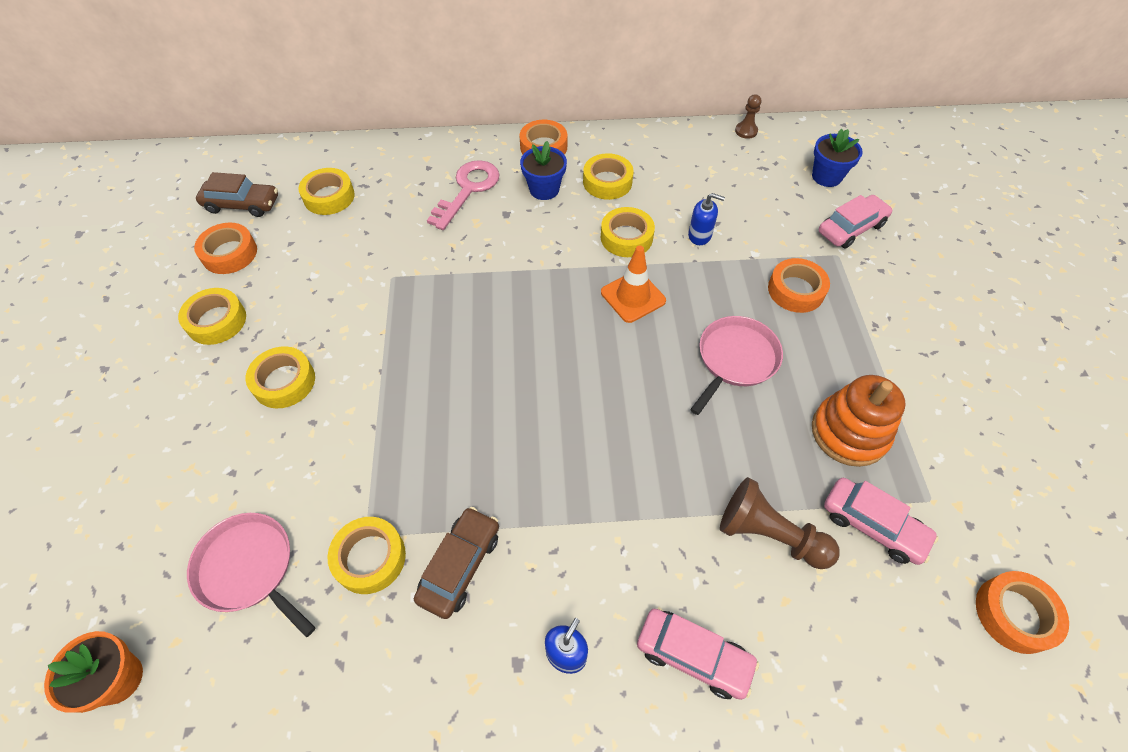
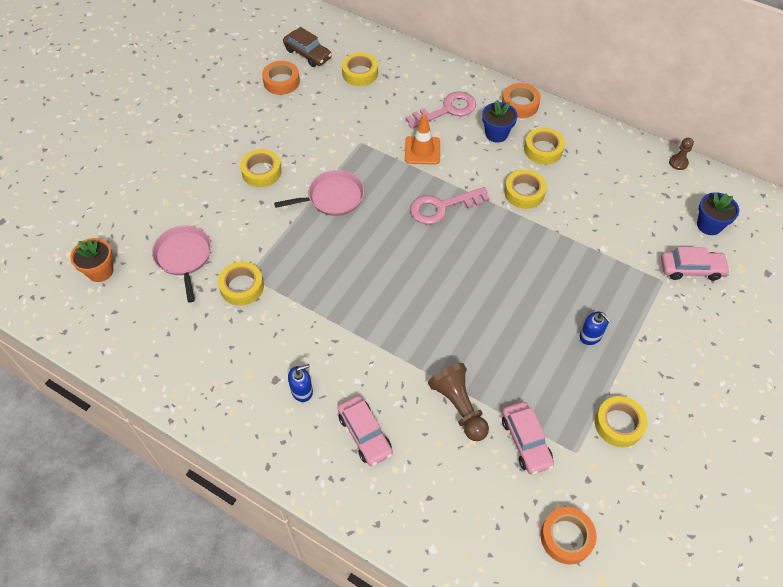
camera: 35 degrees right, 0 degrees up
yellow tape [178,288,246,345] -> yellow tape moved to [595,396,648,447]
brown car [414,507,499,619] -> none
orange traffic cone [601,245,666,323] -> orange traffic cone moved to [405,114,440,164]
blue soap dispenser [688,193,725,245] -> blue soap dispenser moved to [580,312,612,345]
pink pan [690,316,783,415] -> pink pan moved to [274,170,364,216]
orange tape [768,258,830,313] -> none
orange stacking toy [812,375,906,467] -> none
none -> pink key [410,187,490,224]

